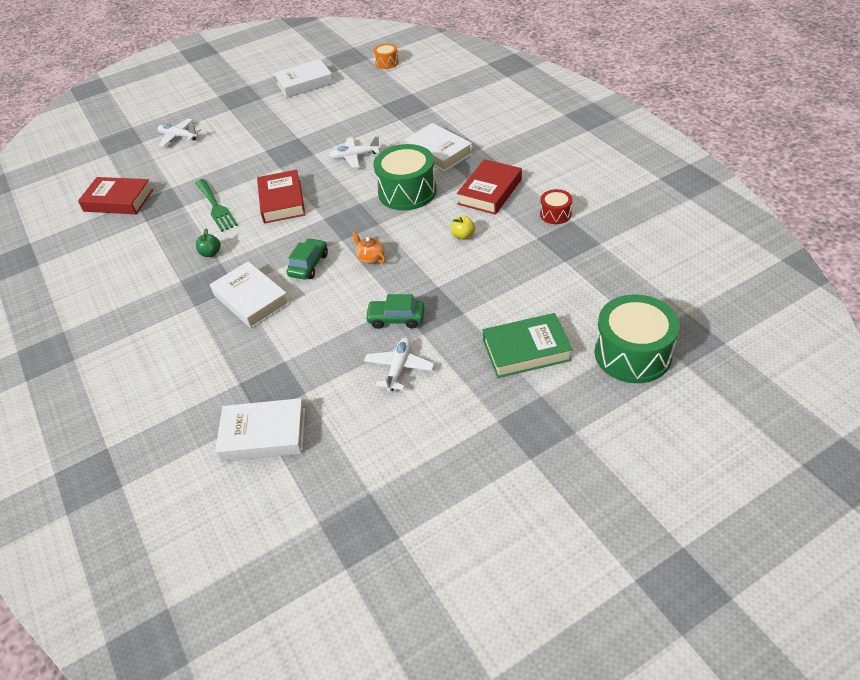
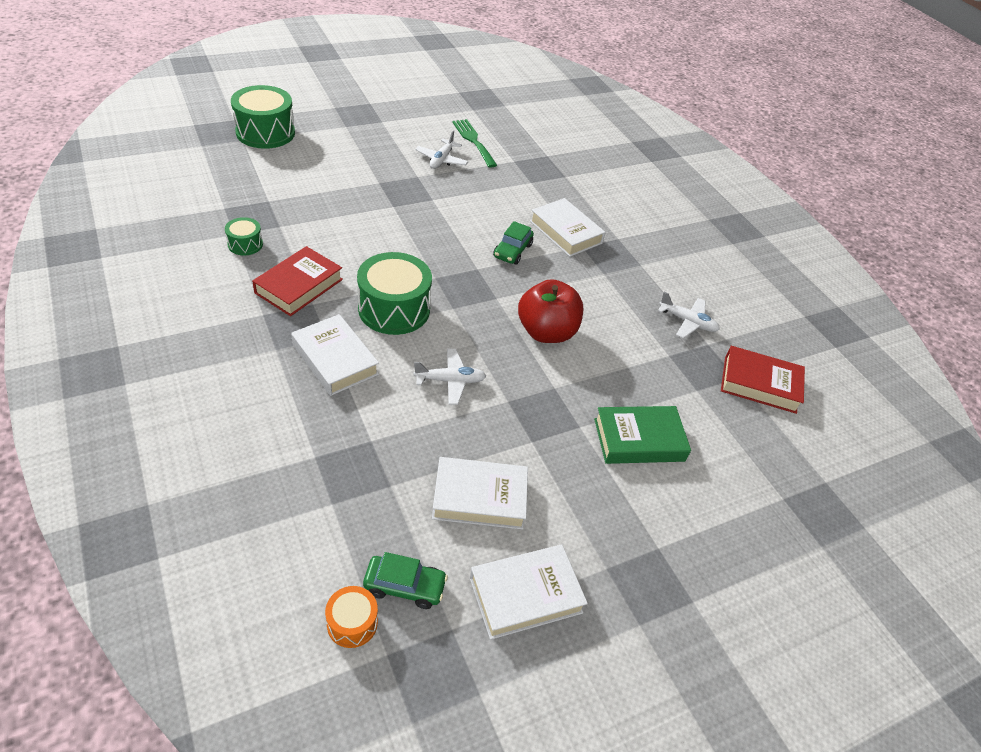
camera: 175 degrees right, 0 degrees up
white plane [157,119,201,147] -> white plane moved to [658,292,720,339]
green fork [195,179,238,232] -> green fork moved to [452,119,497,168]
green apple [196,228,221,257] -> none
white book [215,398,305,462] -> white book moved to [432,457,528,530]
red book [257,170,305,224] -> red apple [518,279,583,343]
orange teapot [352,231,385,264] -> none
green car [365,294,424,329] -> green car moved to [363,552,448,609]
yellow apple [451,216,475,240] -> none
green book [483,313,573,378] -> green book moved to [594,406,691,464]
red drum [540,189,573,224] -> green drum [225,217,263,255]

